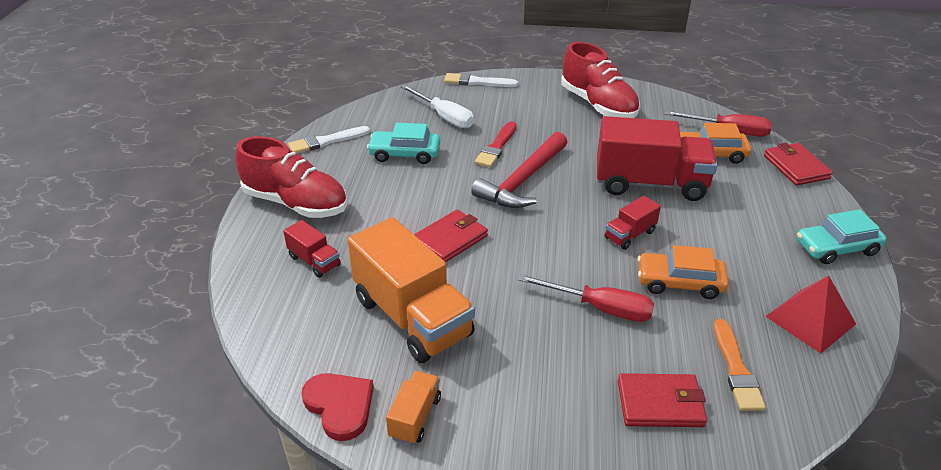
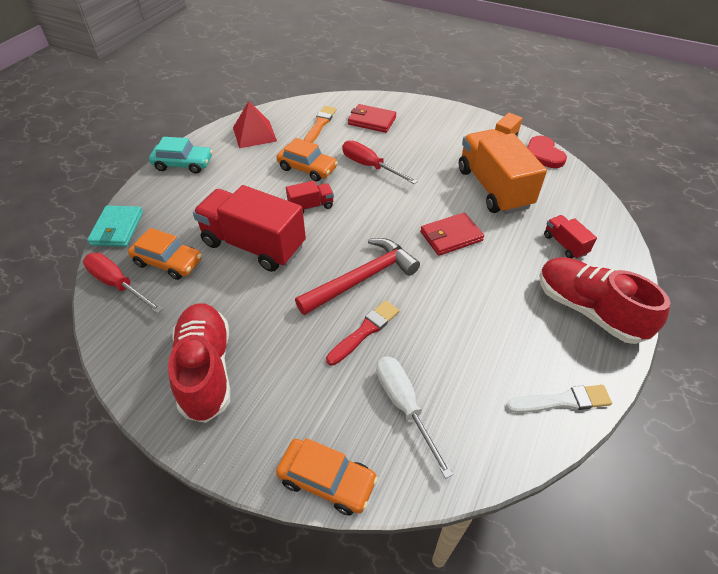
camera: 160 degrees left, 10 degrees up
turquoise car [367,123,440,164] -> none
white brush [444,73,518,87] -> orange car [276,438,378,516]
red wallet [764,143,833,186] -> turquoise wallet [87,205,143,247]

